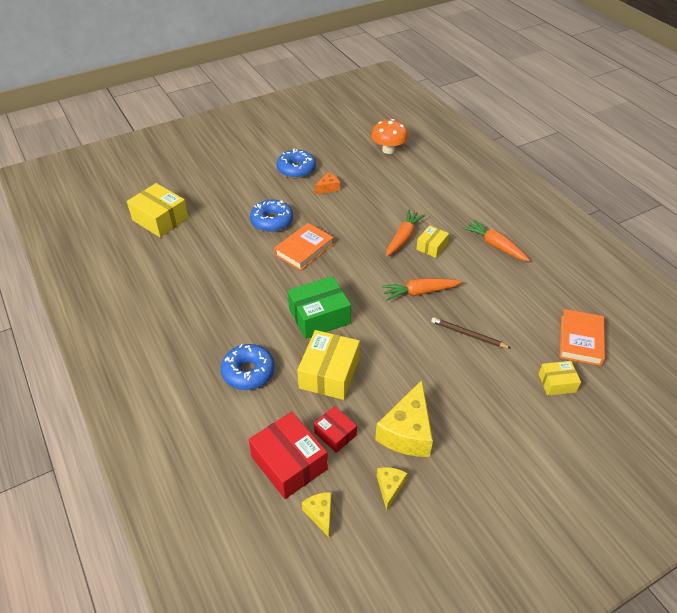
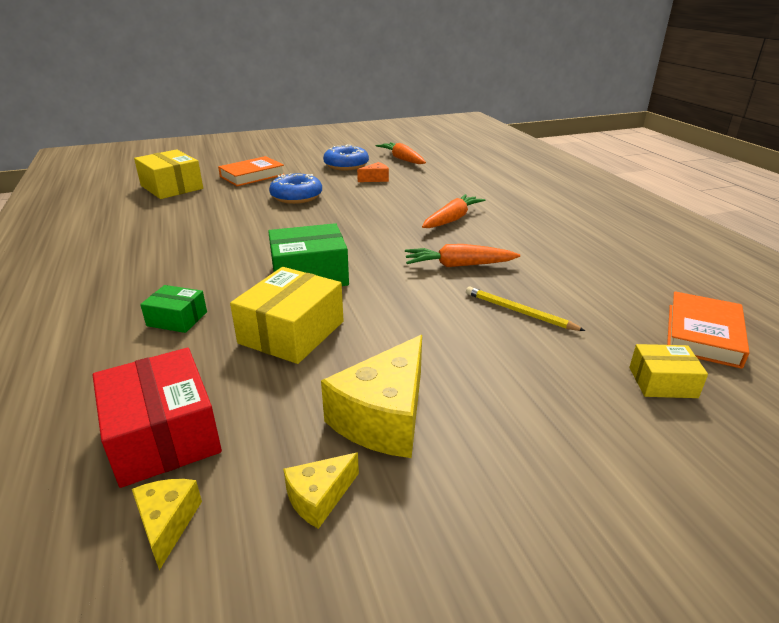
camera: 10 degrees right, 15 degrees down
blue donut [221,344,275,390] -> green box [140,285,207,333]
orange book [274,223,334,271] -> orange book moved to [218,156,285,186]
red box [314,406,357,453] -> none
orange mushroom [371,119,408,154] -> none
yellow cheese [377,467,408,511] -> yellow cheese turned 150 degrees counterclockwise [283,453,359,529]
yellow box [416,225,449,258] -> none
brown pencil [431,317,510,348] -> yellow pencil [466,287,585,331]
orange carrot [463,219,530,261] -> orange carrot moved to [376,142,426,164]

